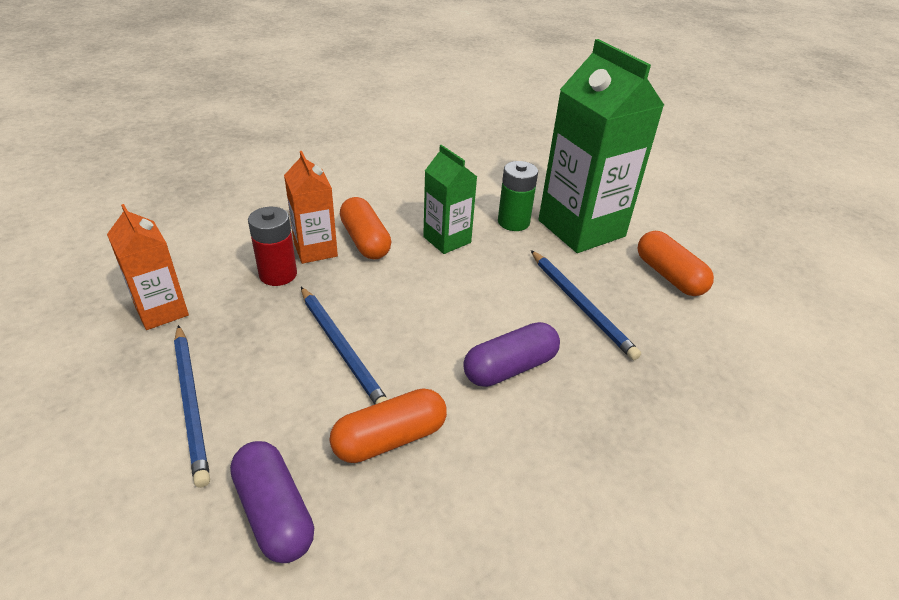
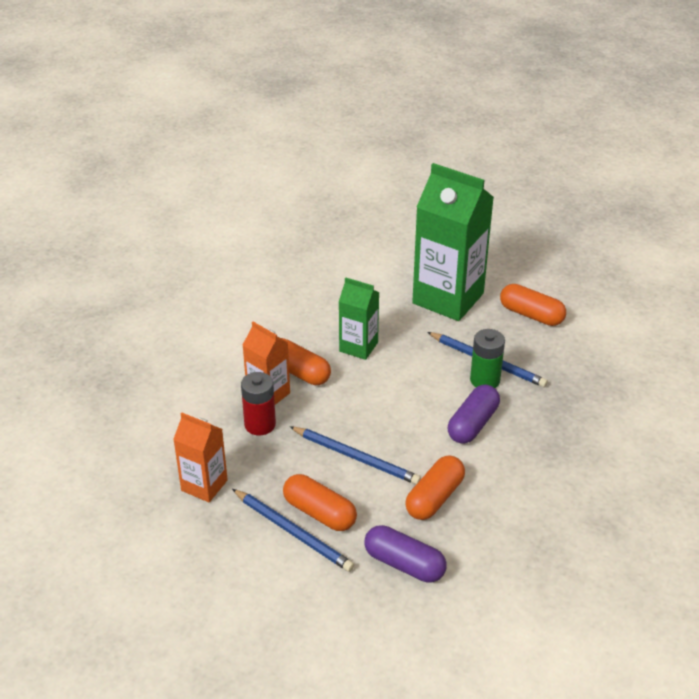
camera: 25 degrees left, 0 degrees up
green battery [498,161,538,231] -> green battery moved to [470,329,505,388]
none -> orange capsule [283,474,357,531]

